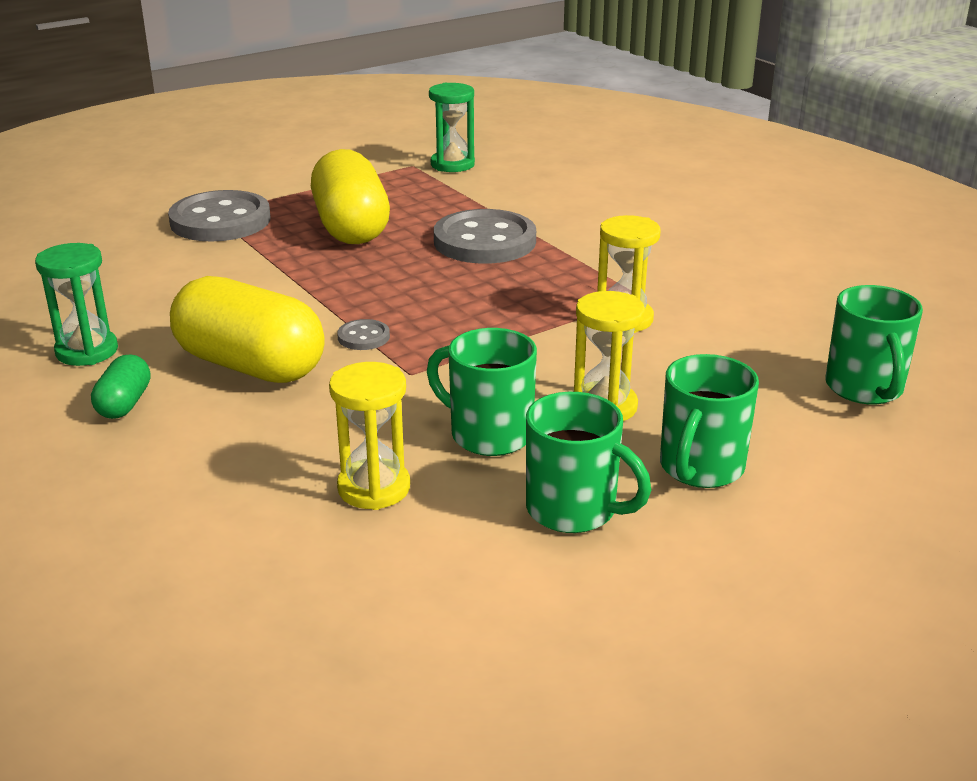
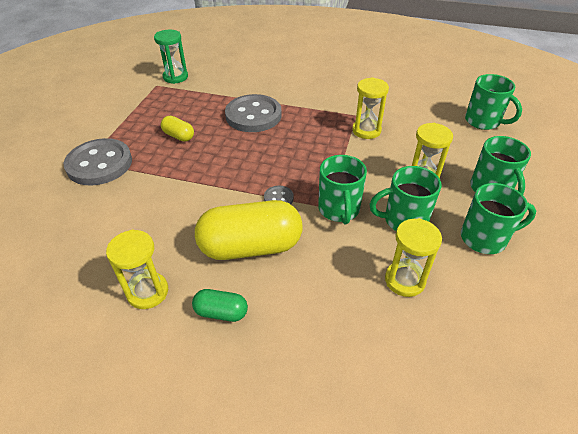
camera: 40 degrees left, 15 degrees up
green hourglass [35,243,118,366] -> yellow hourglass [106,229,168,309]
green capsule [91,354,151,419] -> green capsule turned 45 degrees counterclockwise [192,289,248,322]
yellow capsule [311,149,390,244] -> yellow capsule [161,116,194,142], size x0.47
none -> green mug [318,155,367,224]

